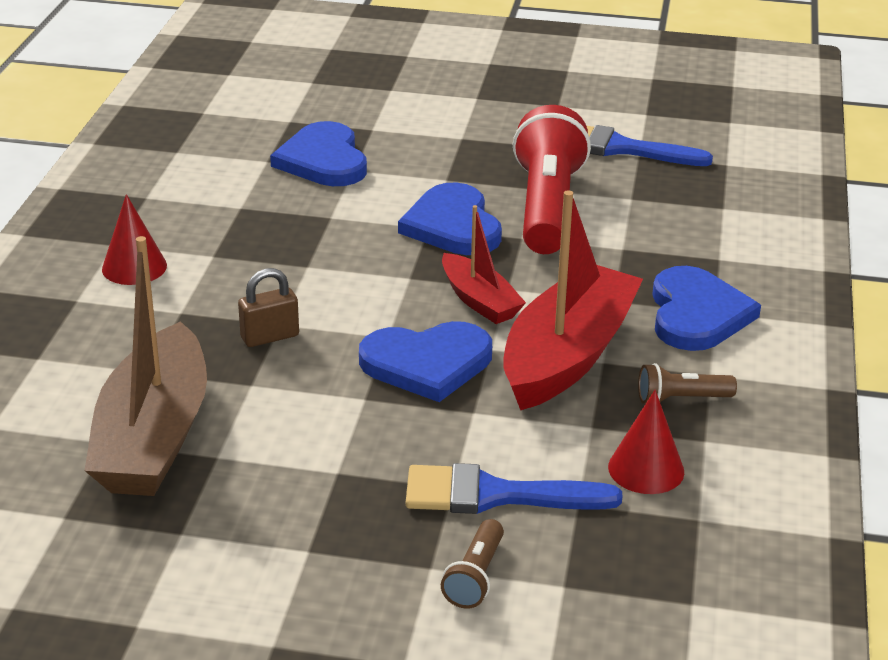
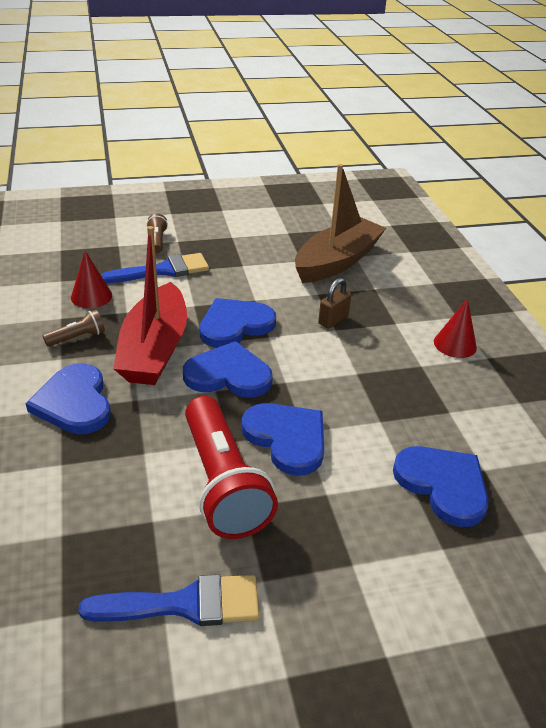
camera: 155 degrees right, 5 degrees up
brown boat [84,236,207,496] -> brown boat turned 60 degrees clockwise [295,164,386,283]
red boat [442,205,526,324] -> blue heart [183,341,273,397]

